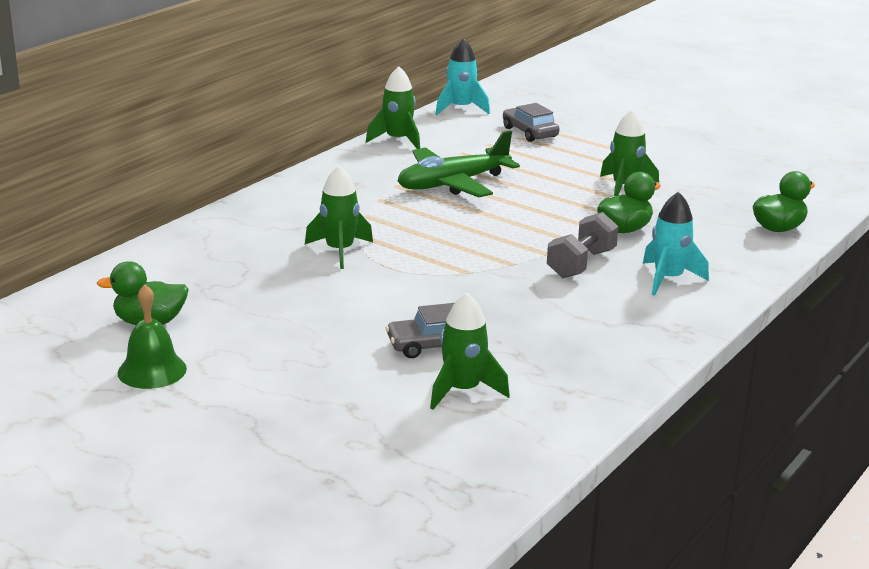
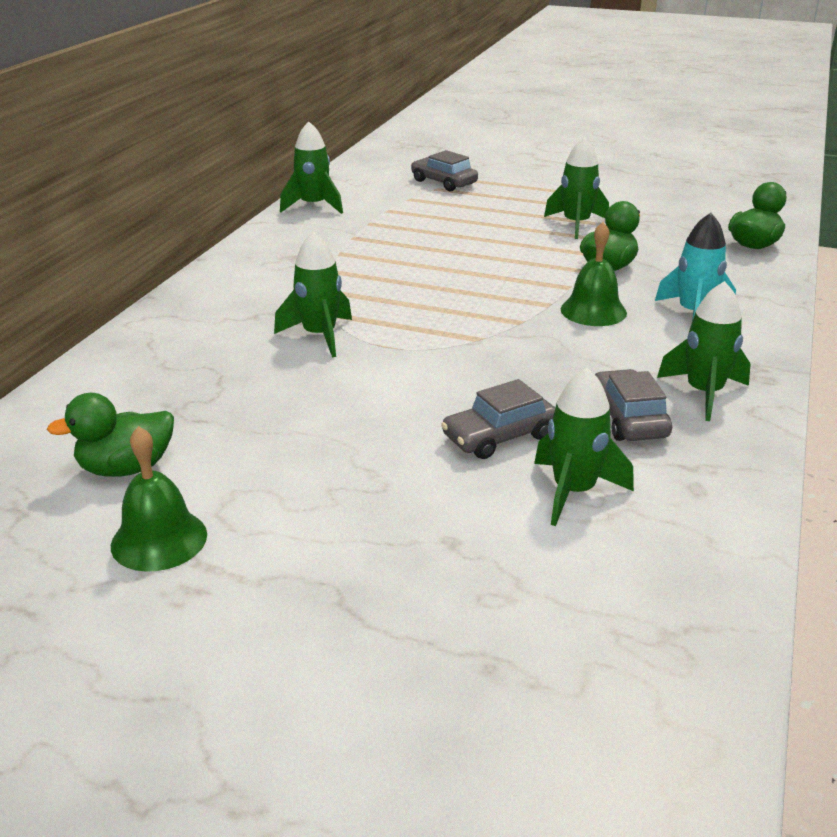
camera: 15 degrees left, 5 degrees up
green plane [398,130,520,197] -> none
turquoise rocket [436,38,490,115] -> none
grey dumbbell [547,212,619,278] -> green bell [561,222,627,326]
none -> grey car [595,369,672,441]
none -> green rocket [657,281,751,421]

